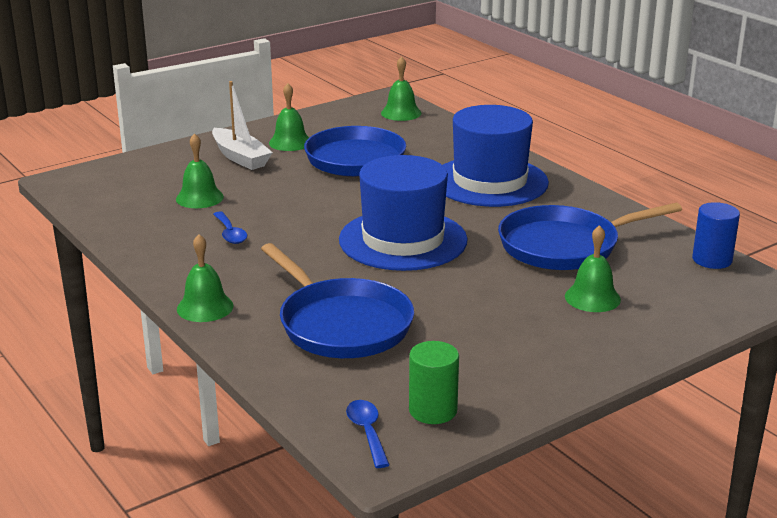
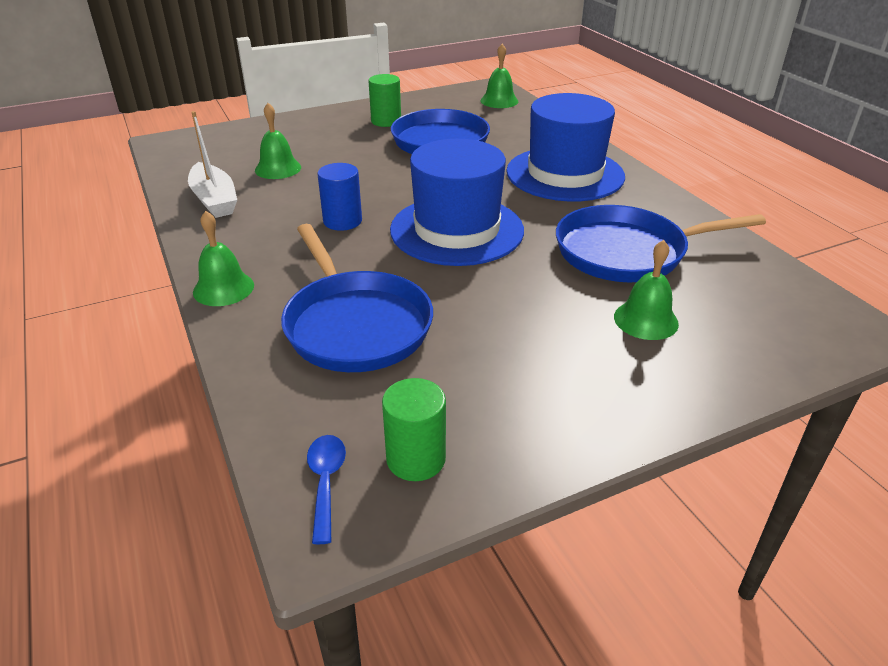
camera: 10 degrees right, 10 degrees up
white boat [212,81,273,170] -> white boat moved to [188,111,237,218]
blue spoon [213,211,247,244] -> none
green bell [269,83,309,151] -> green cylinder [369,74,401,127]
blue cylinder [692,202,740,269] -> blue cylinder moved to [317,163,362,231]

